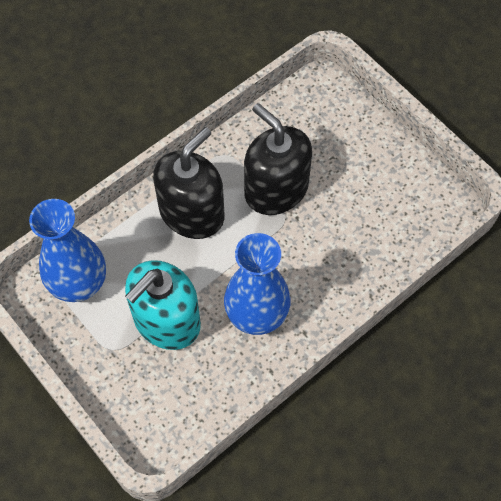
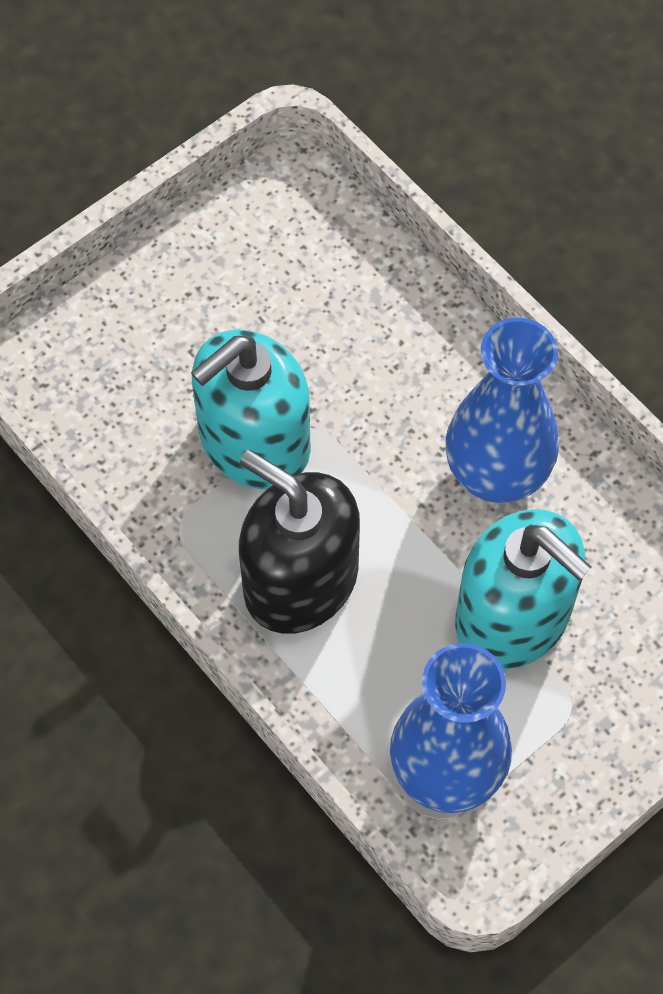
camera: 90 degrees left, 0 degrees up
black soap dispenser [244,103,312,215] -> turquoise soap dispenser [191,330,311,489]

